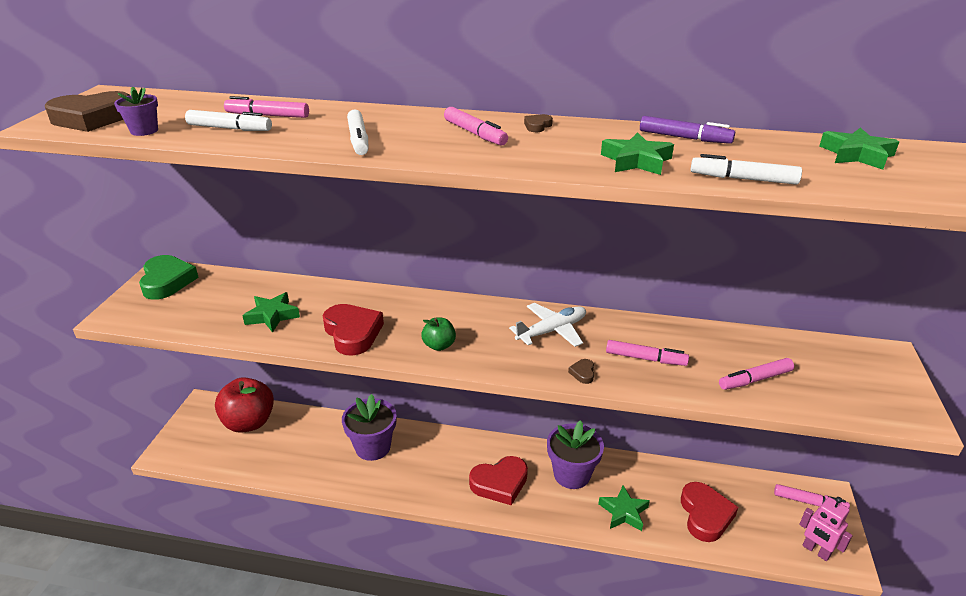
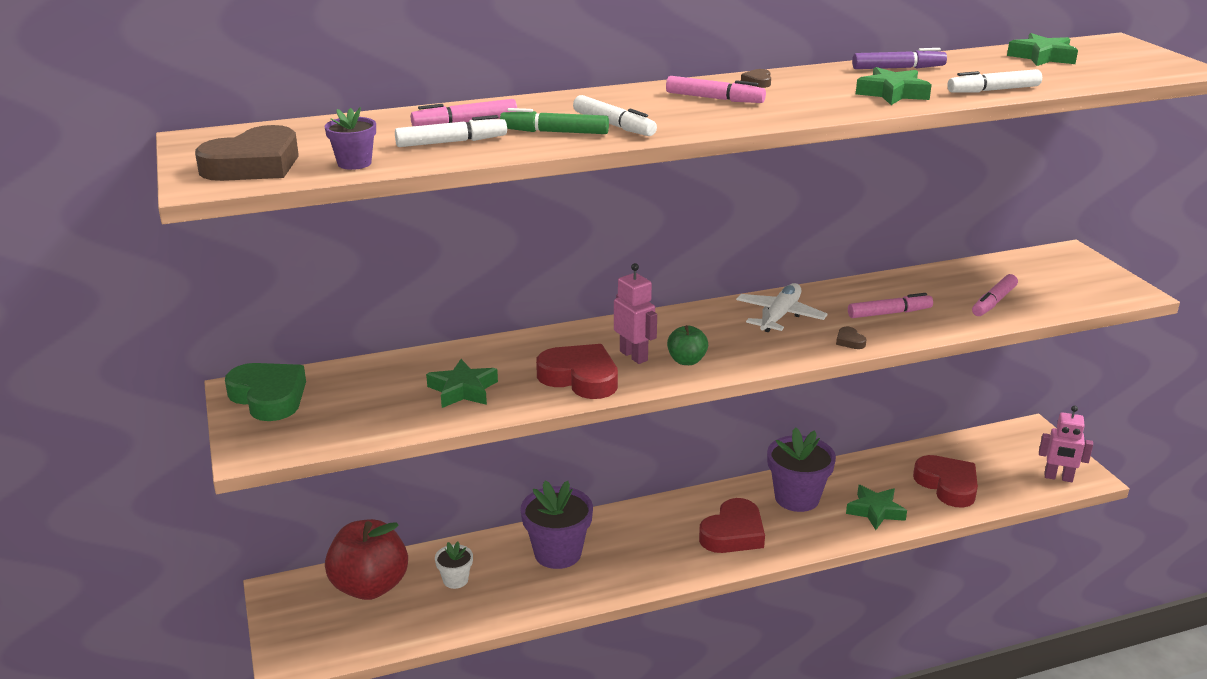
camera: 30 degrees left, 5 degrees down
pink marker [774,484,850,509] -> none
none -> white flower pot [435,542,473,589]
none -> green marker [500,108,609,134]
none -> pink robot [614,263,657,364]

